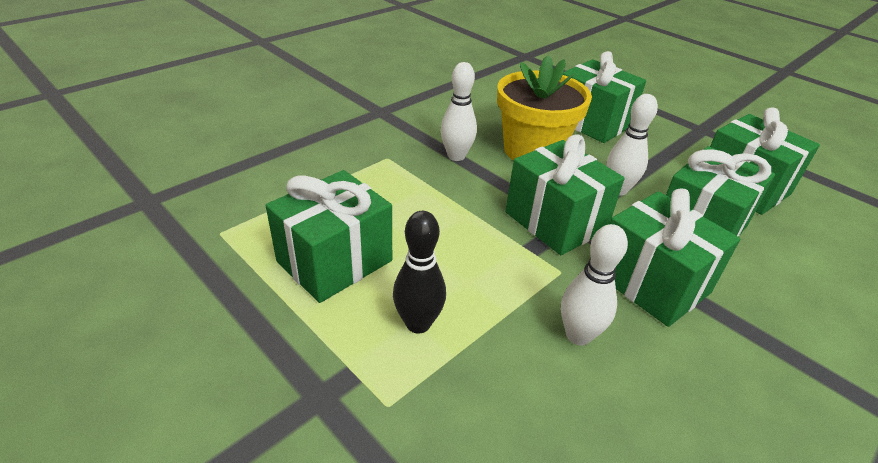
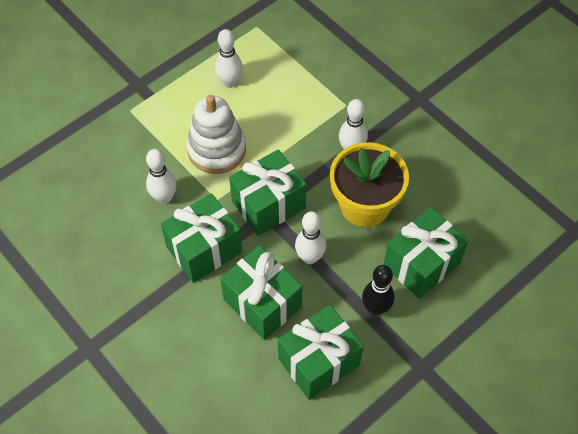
camera: 95 degrees right, 20 degrees up
green gift [266,170,392,303] -> white bowling pin [215,29,243,88]
black bowling pin [393,211,446,334] -> black bowling pin moved to [362,265,394,316]
none -> white stacking toy [186,95,246,174]

